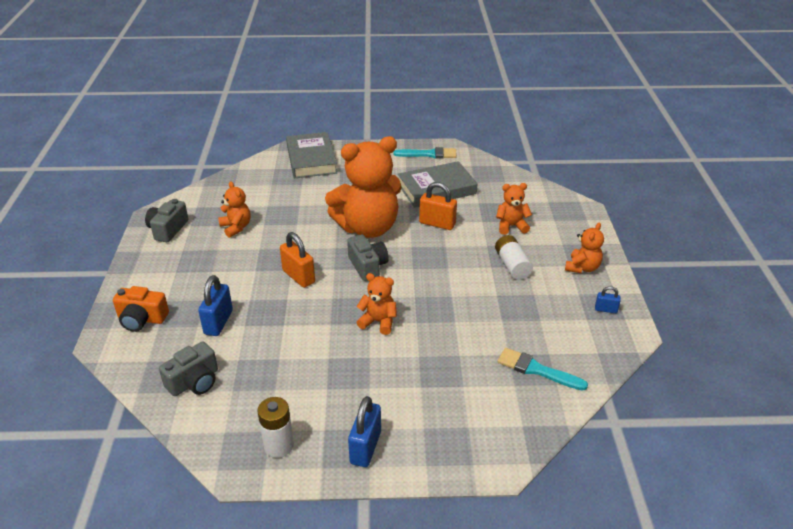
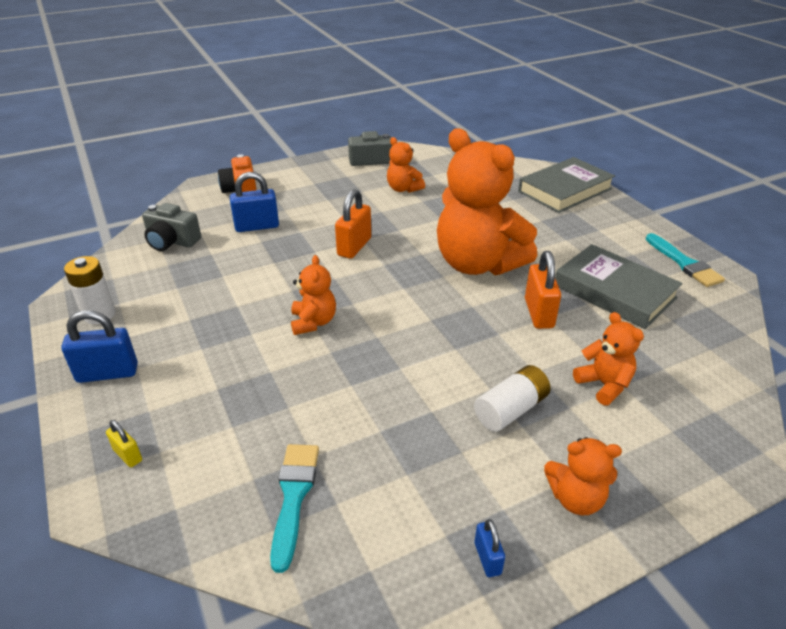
camera: 65 degrees right, 0 degrees up
orange teddy bear [218,181,250,238] -> orange teddy bear turned 105 degrees clockwise [387,137,425,193]
grey camera [347,235,389,281] -> none
none -> yellow padlock [106,420,142,467]

